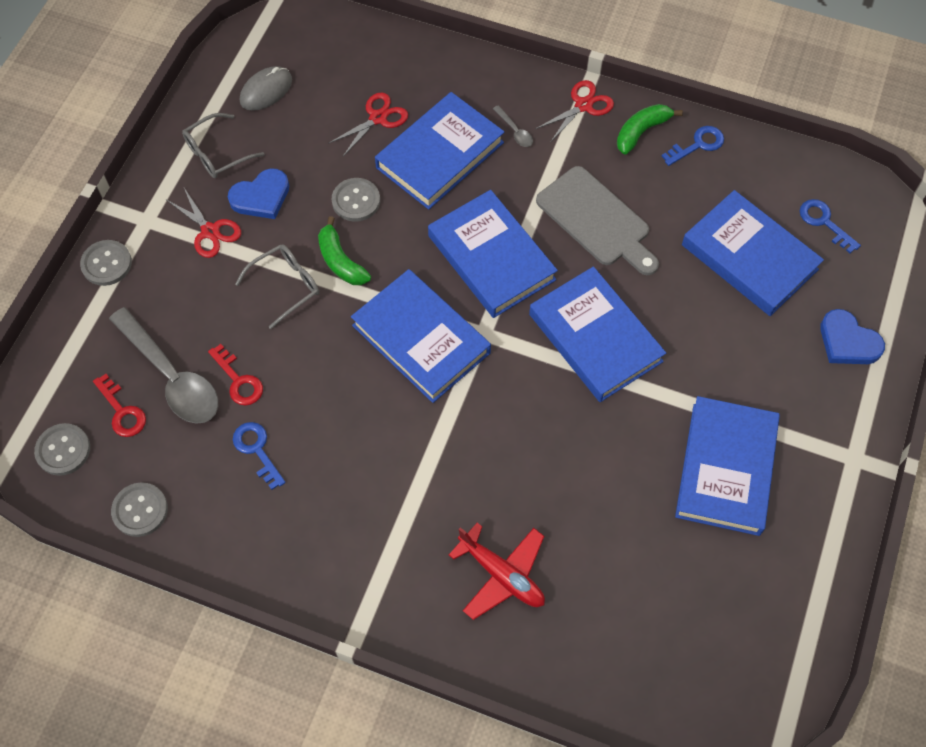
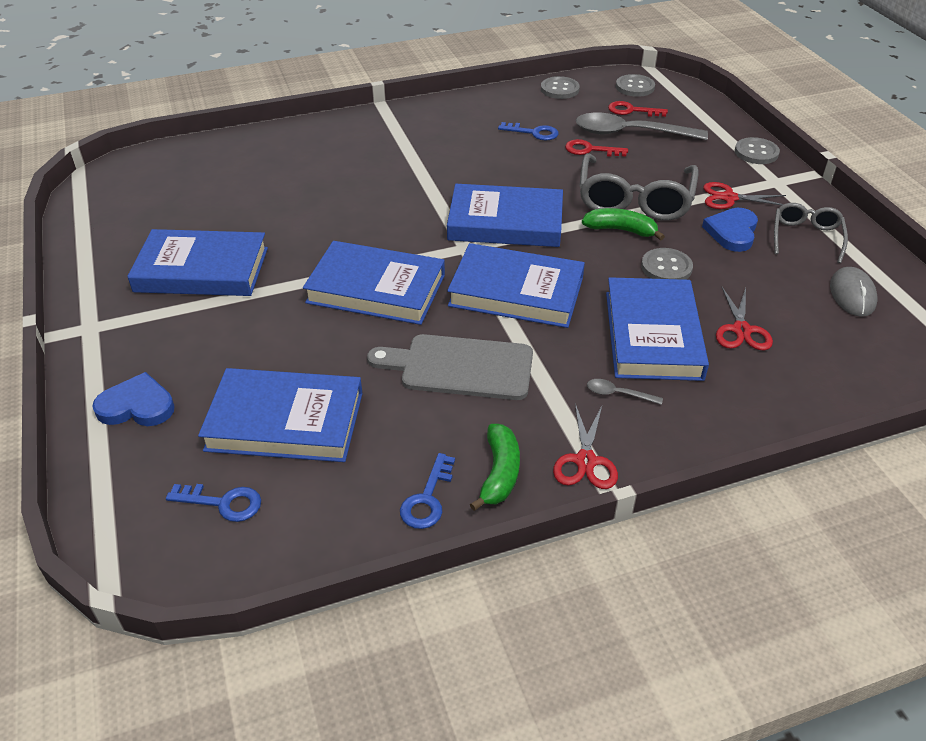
camera: 140 degrees right, 20 degrees down
grey glasses [235,244,319,329] -> grey glasses [579,153,699,221], size x1.75
red plane [449,523,545,620] -> none
blue book [675,396,780,536] -> blue book turned 60 degrees counterclockwise [127,229,268,296]

